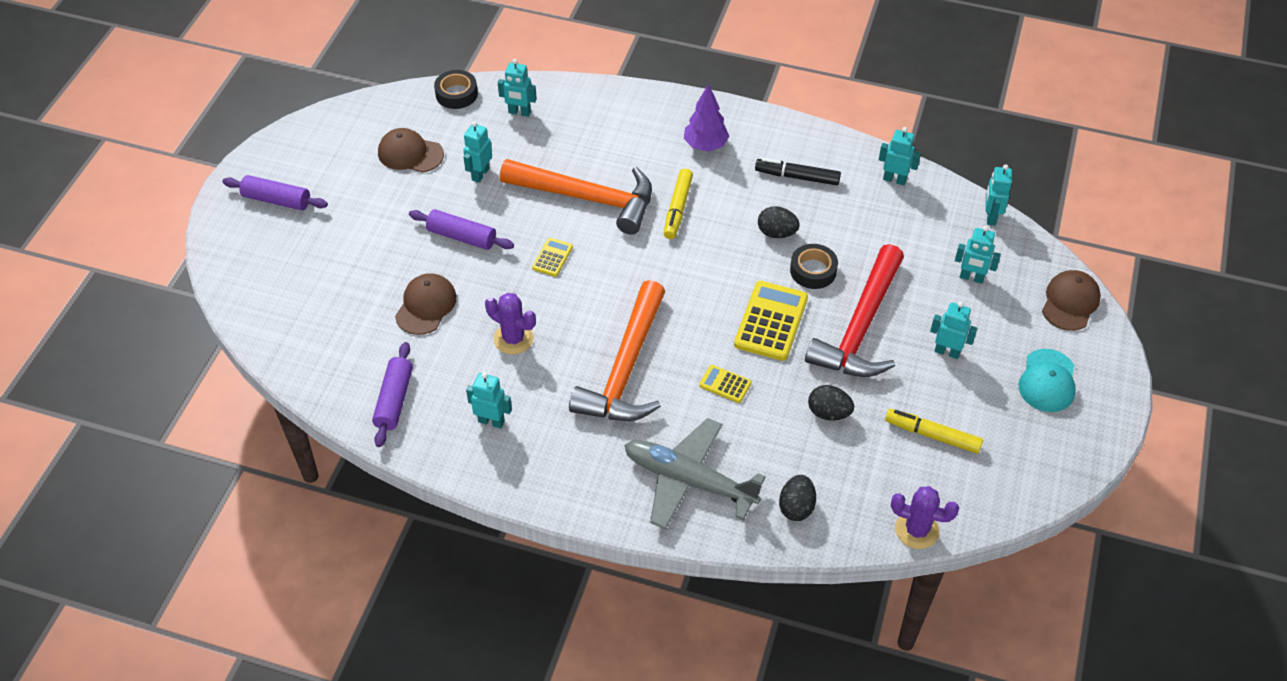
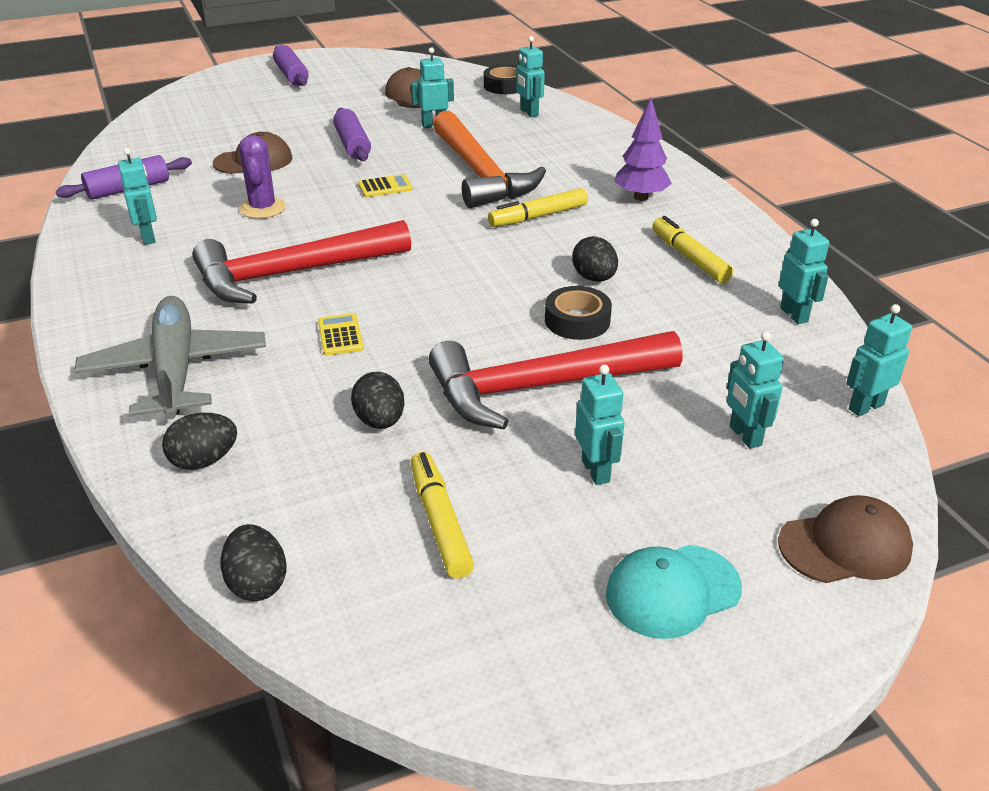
camera: 50 degrees right, 15 degrees down
orange hammer [569,280,665,421] -> red hammer [192,220,411,304]
yellow calculator [734,281,808,361] -> none
black marker [755,158,841,185] -> yellow marker [652,216,733,283]
purple cactus [891,486,959,549] -> black egg [221,524,286,601]

